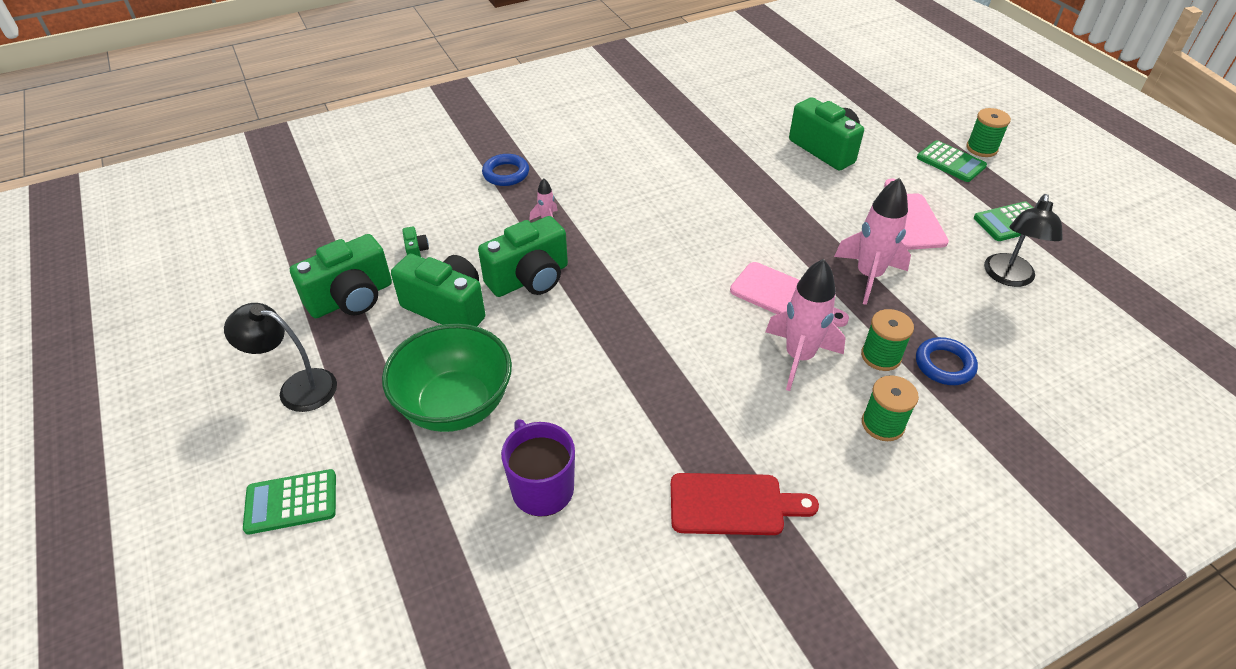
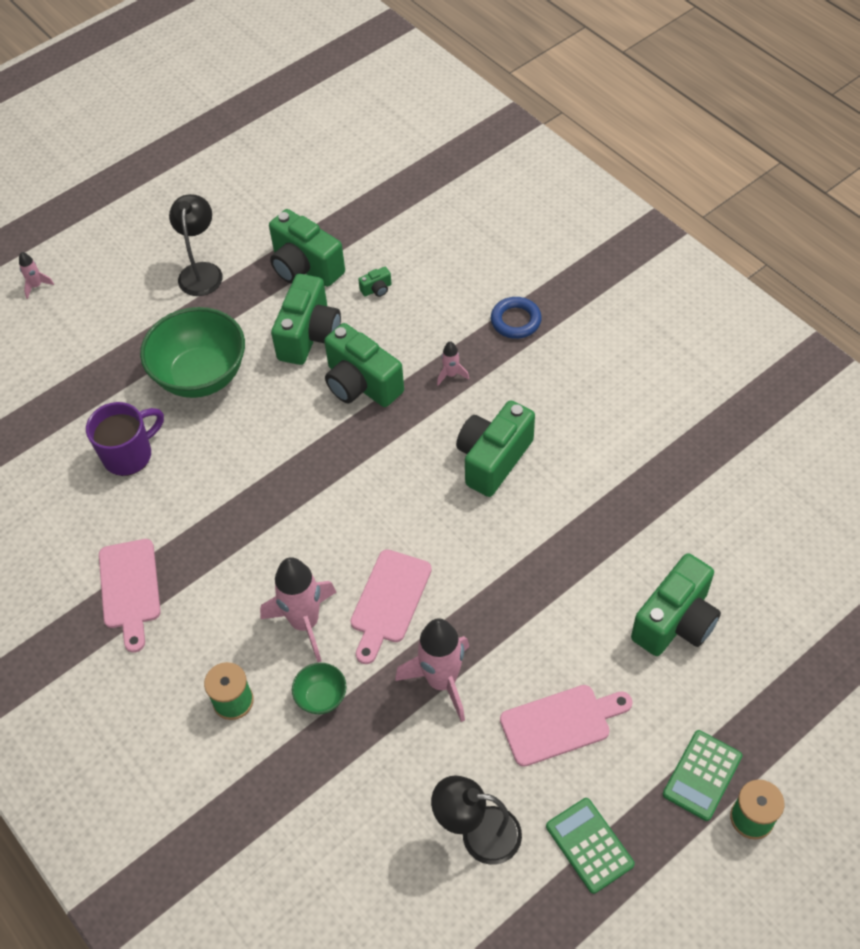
camera: 80 degrees right, 10 degrees up
green calculator [243,469,336,535] -> none
red cutting board [671,473,819,535] -> pink cutting board [99,539,161,653]
green spool [861,309,914,371] -> green bowl [292,663,346,714]
blue ring [916,337,978,385] -> none
none -> pink rocket [19,252,54,299]
none -> green camera [456,400,535,497]

